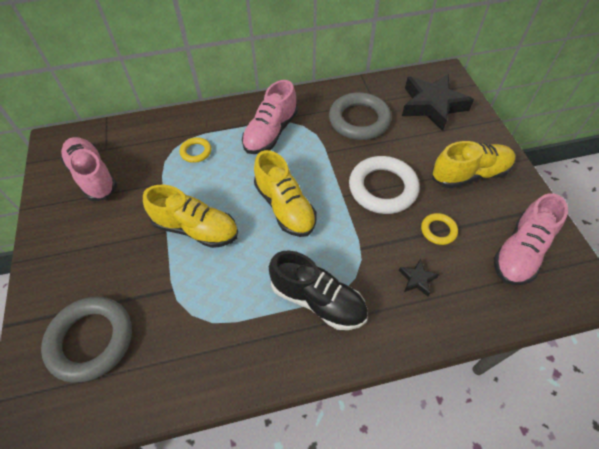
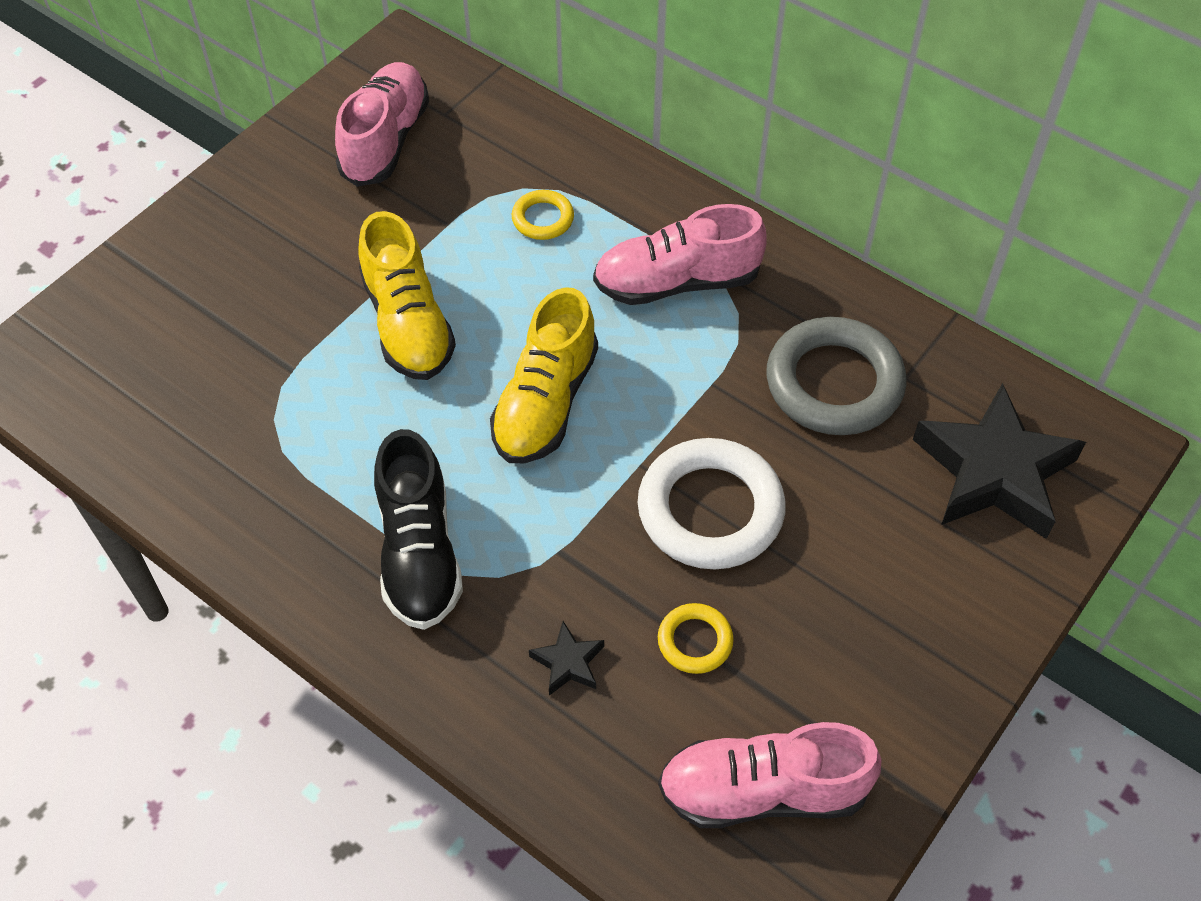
camera: 50 degrees right, 0 degrees up
grey ring [41,297,132,383] -> none
yellow shoe [432,141,516,188] -> none

